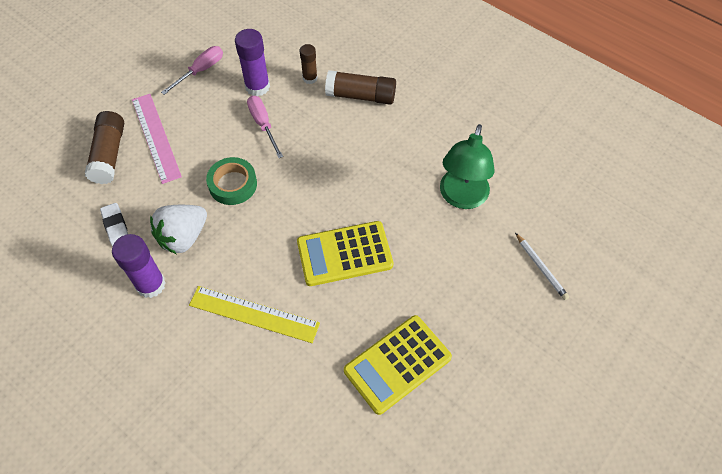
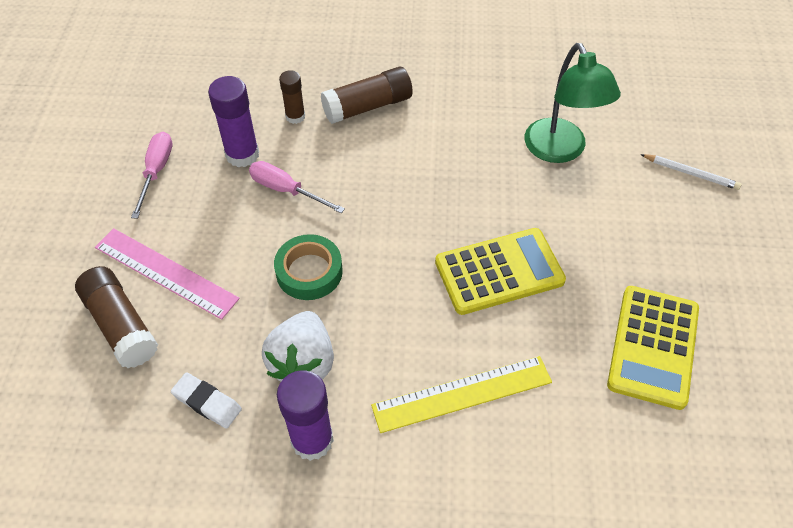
camera: 35 degrees left, 5 degrees down
yellow calculator [297,221,393,286] -> yellow calculator turned 150 degrees counterclockwise [435,228,566,315]

